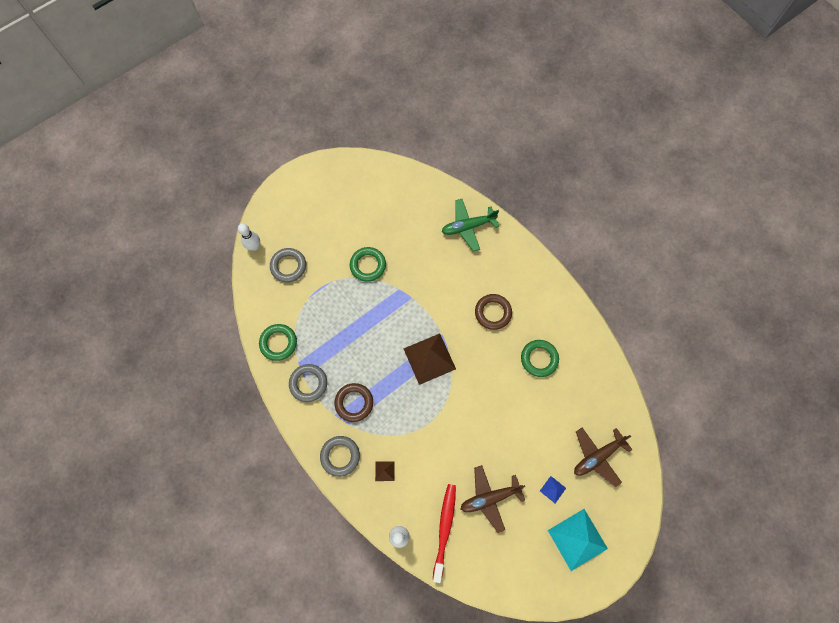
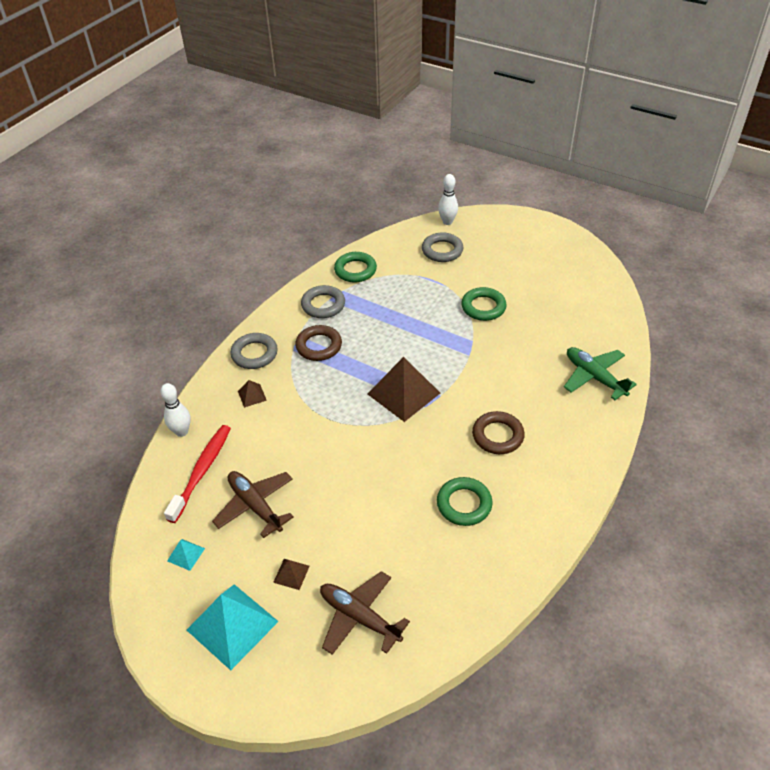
camera: 70 degrees right, 25 degrees down
red toothbrush [433,484,456,583] -> red toothbrush turned 60 degrees counterclockwise [164,425,231,523]
blue pyramid [540,476,566,503] -> brown pyramid [273,559,309,590]
none -> turquoise pyramid [167,539,205,571]

